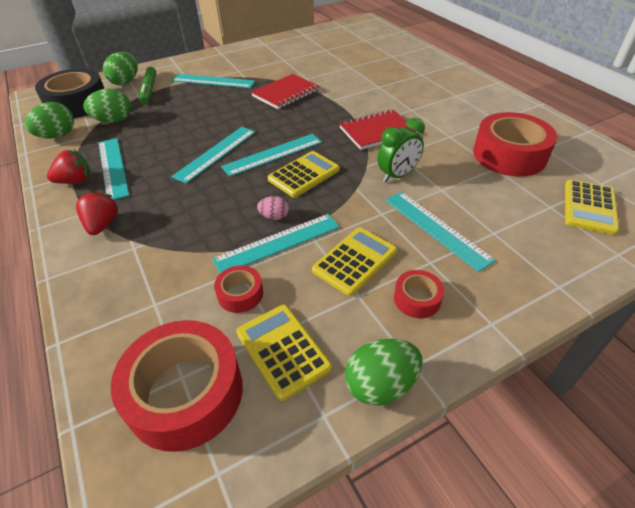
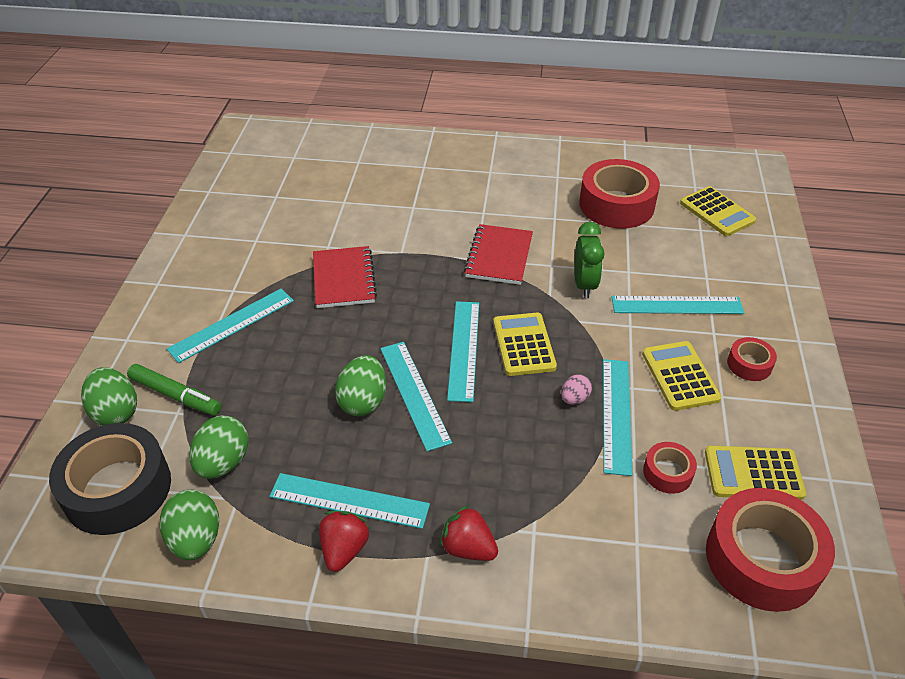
camera: 55 degrees left, 0 degrees up
green egg [345,339,422,406] -> green egg moved to [335,355,386,416]

